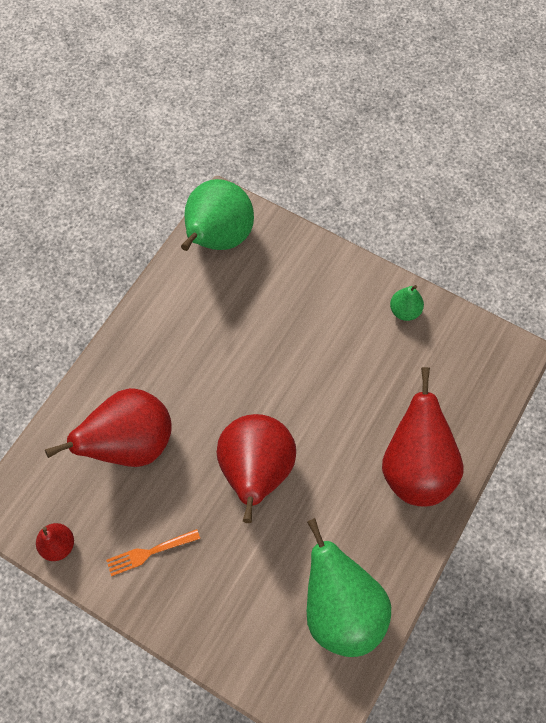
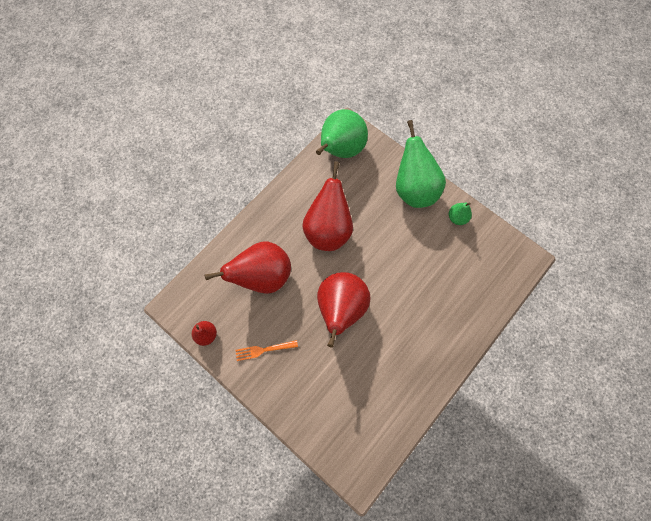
camera: 10 degrees right, 5 degrees up
green pear [307,518,391,657] -> green pear moved to [396,120,446,208]
red pear [382,367,463,506] -> red pear moved to [302,161,353,251]

